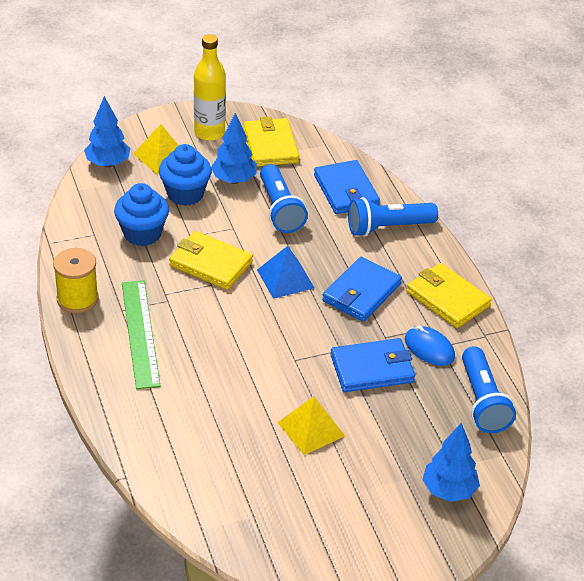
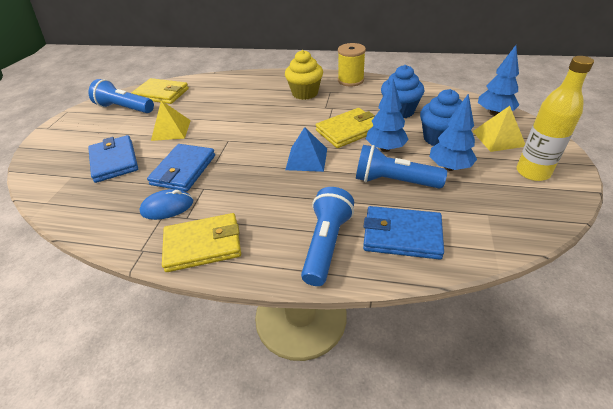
camera: 125 degrees right, 0 degrees up
green ruler [122,280,160,389] -> yellow cupcake [285,50,323,100]
yellow wallet [244,117,299,167] -> yellow wallet moved to [132,78,189,104]
blue wallet [322,257,402,322] -> blue wallet moved to [88,135,138,183]
blue tree [422,422,480,502] -> blue tree moved to [366,79,409,152]
blue flashlight [462,346,516,433] -> blue flashlight moved to [88,79,154,113]

